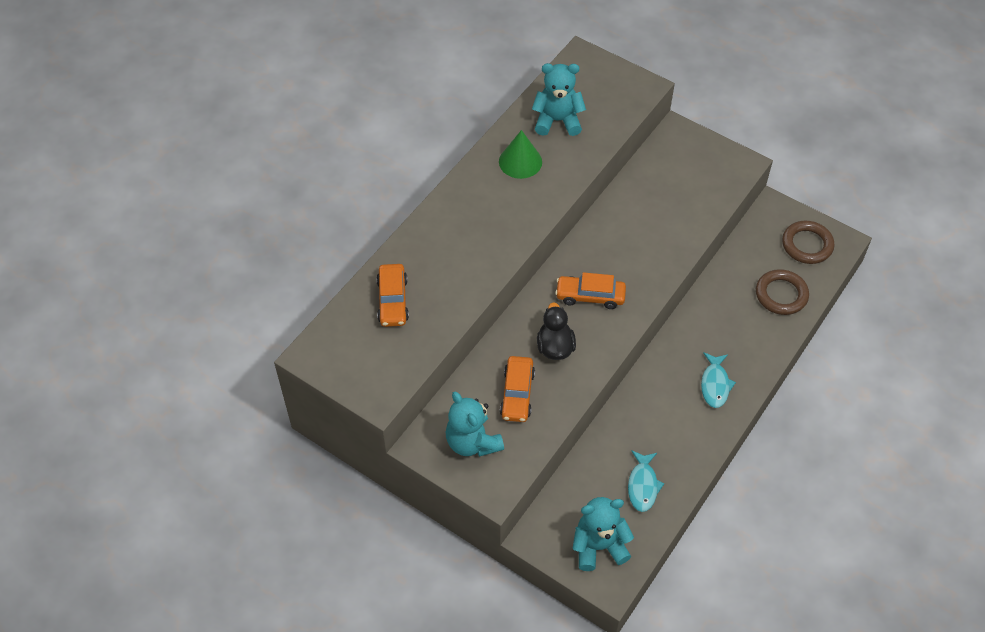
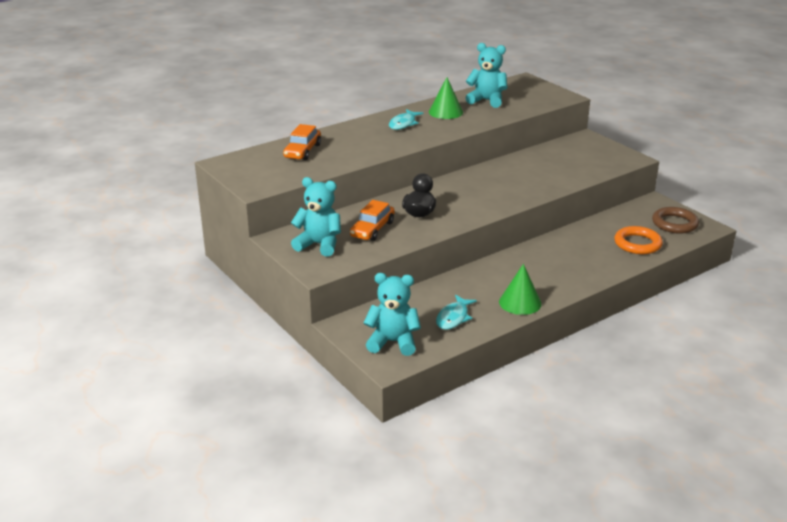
camera: 20 degrees right, 25 degrees down
turquoise teddy bear [446,391,504,457] -> turquoise teddy bear turned 120 degrees clockwise [291,177,341,256]
orange car [555,272,626,309] -> none
turquoise fish [701,352,736,408] -> turquoise fish moved to [389,109,423,130]
brown ring [756,269,809,315] -> orange ring [614,226,663,254]
none -> green cone [499,264,542,315]

